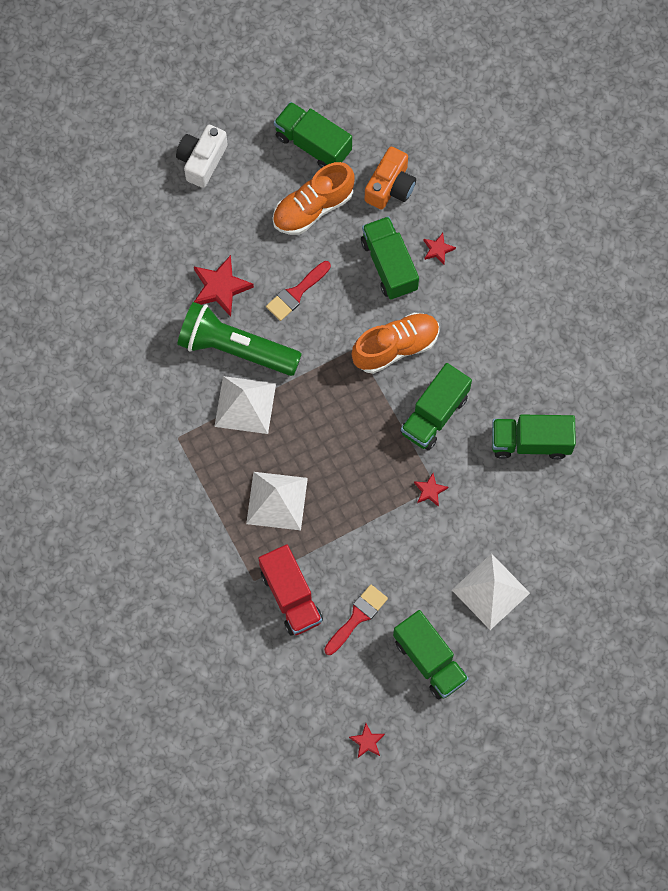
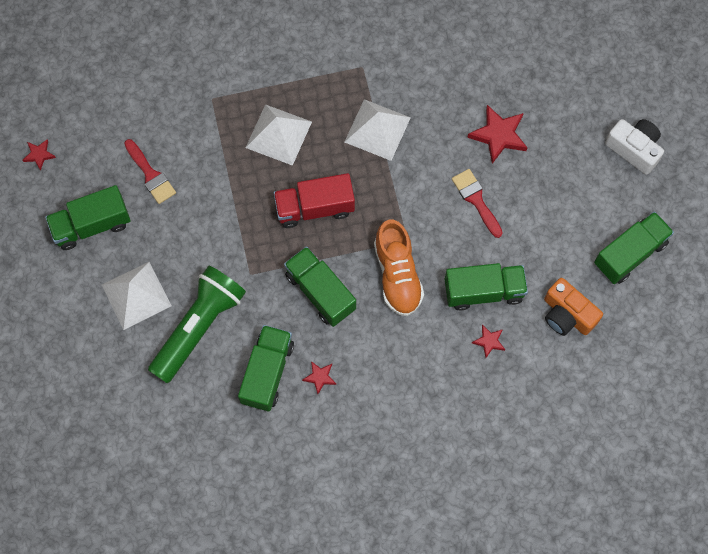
camera: 105 degrees right, 0 degrees up
green flashlight [177,302,302,376] -> green flashlight moved to [148,266,246,383]
red truck [259,544,323,635] -> red truck moved to [274,173,355,228]
orange shoe [273,162,355,235] -> none
red star [414,473,448,507] -> red star moved to [302,361,336,394]

